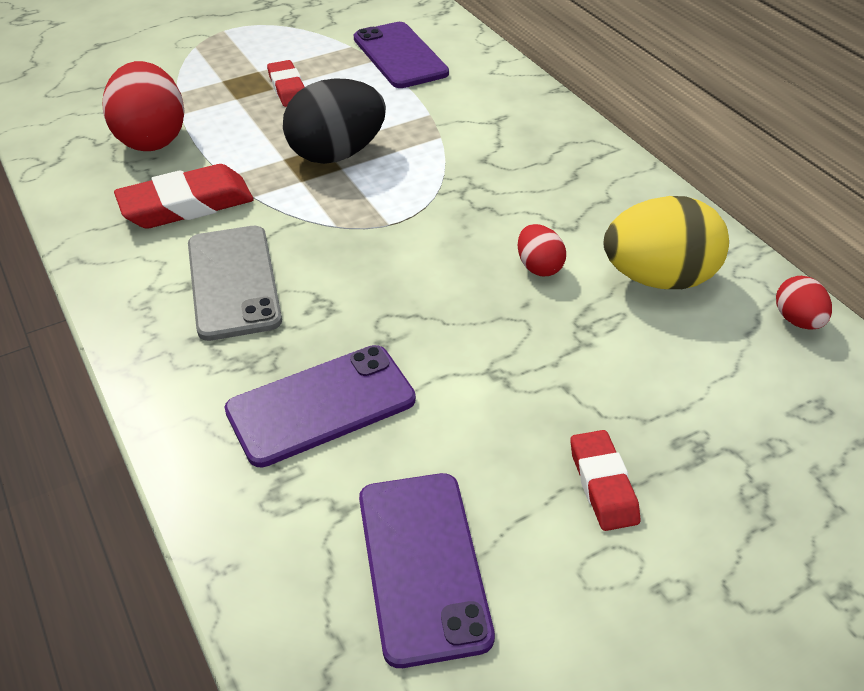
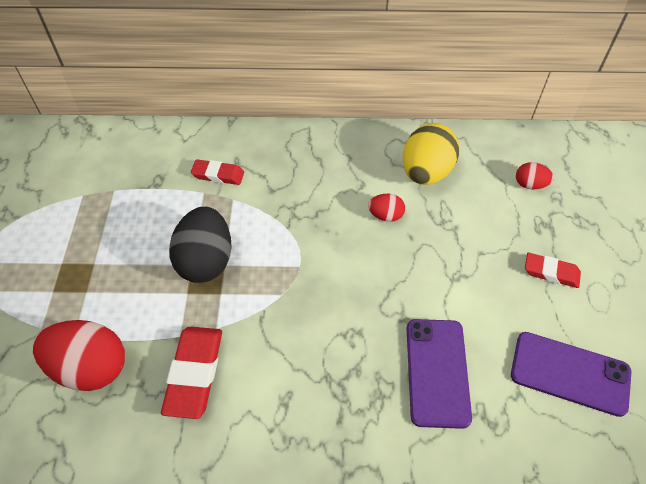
camera: 60 degrees left, 10 degrees up
grey phone [188,226,282,341] -> none
red eraser [267,60,305,107] -> red eraser moved to [191,159,244,185]
purple phone [354,22,449,88] -> none
red egg [776,276,832,330] -> red egg moved to [516,162,554,189]

